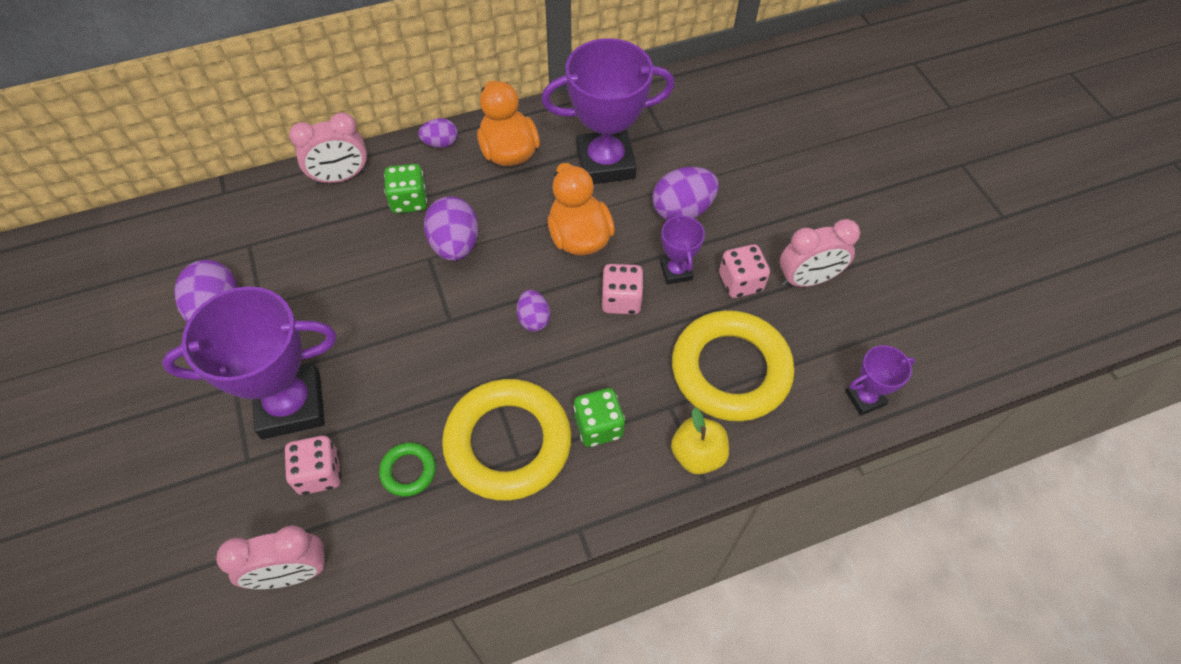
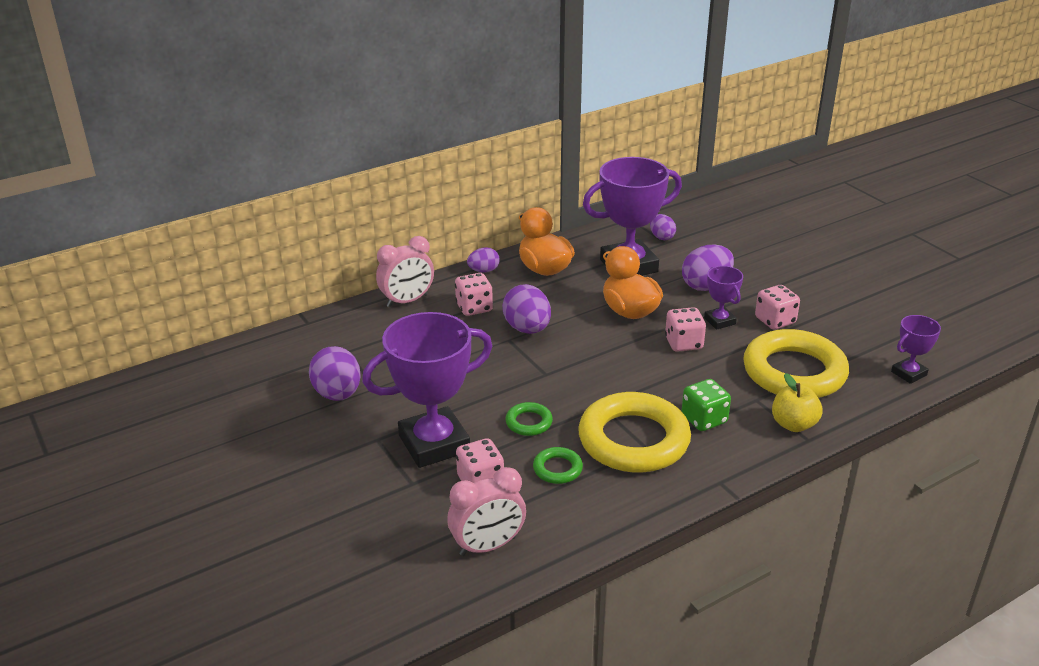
camera: 10 degrees left, 25 degrees down
green dice [384,164,427,213] -> pink dice [455,273,493,316]
purple egg [517,290,550,331] -> purple egg moved to [650,214,676,240]
pink clock [780,219,860,287] -> none
none -> green ring [505,402,553,436]

